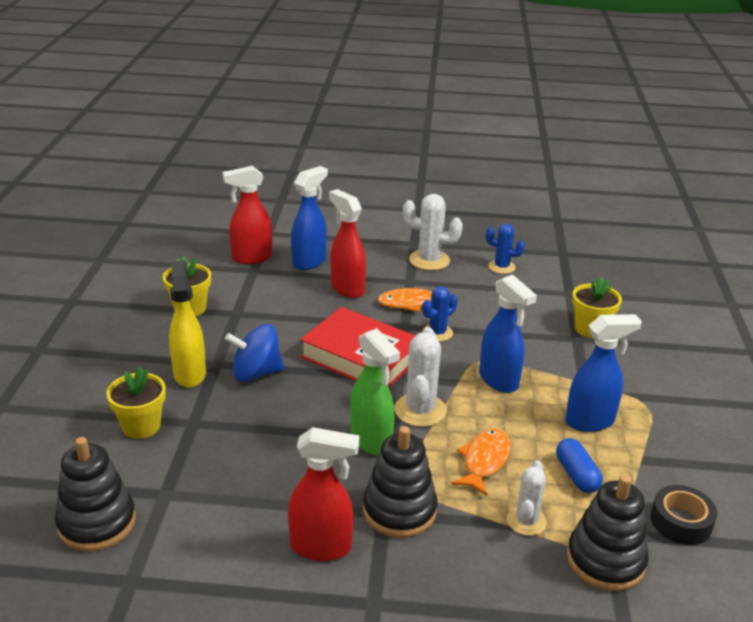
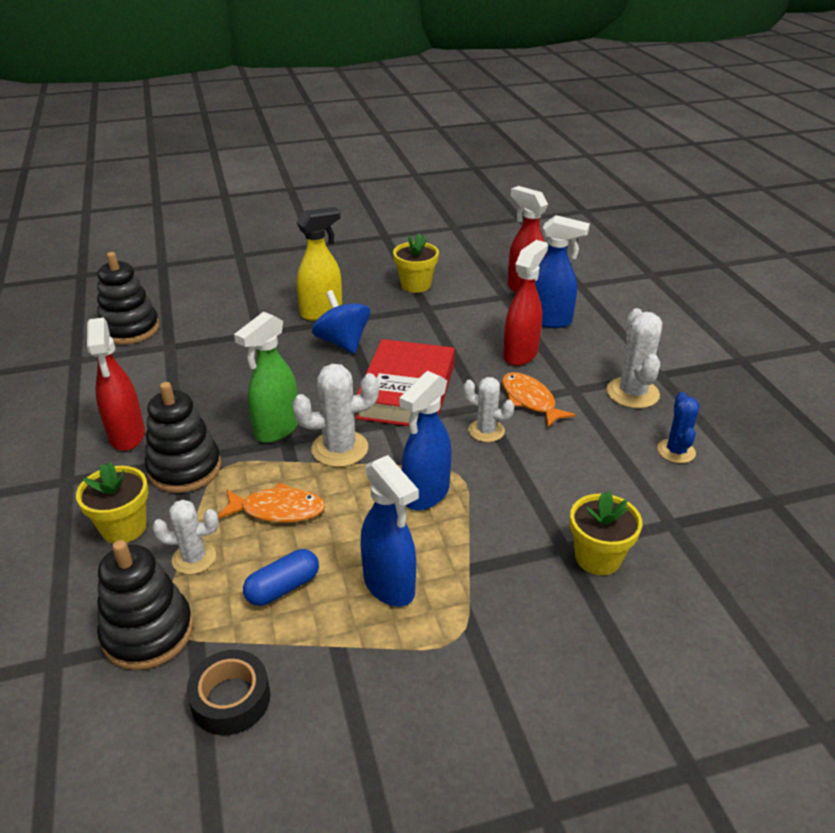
camera: 70 degrees right, 5 degrees up
yellow flower pot [106,366,166,439] -> yellow flower pot moved to [76,462,148,544]
blue cactus [422,286,458,342] -> white cactus [463,377,514,442]

